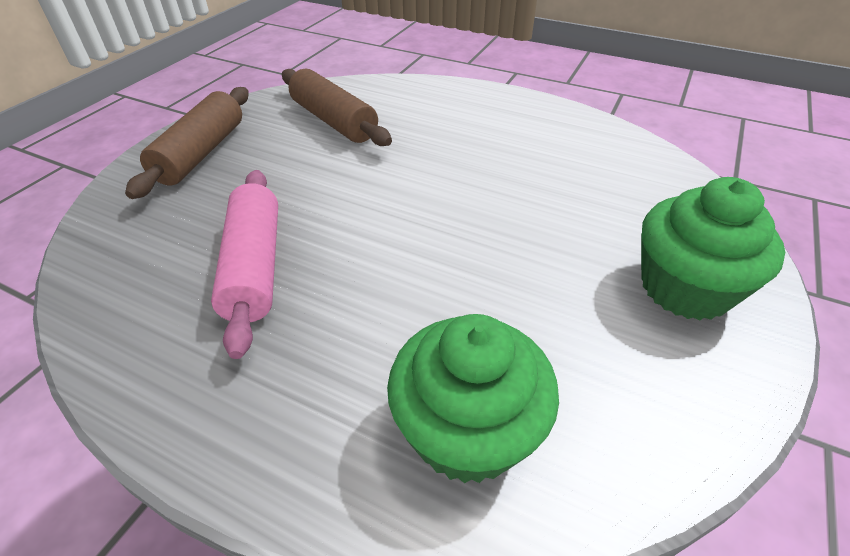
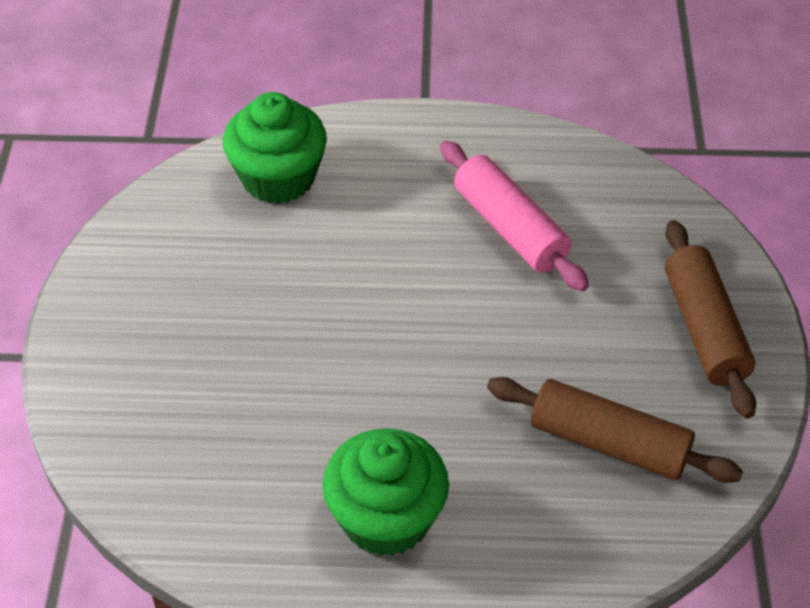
camera: 155 degrees right, 5 degrees up
green cupcake [641,177,785,320] -> green cupcake moved to [322,428,449,556]

